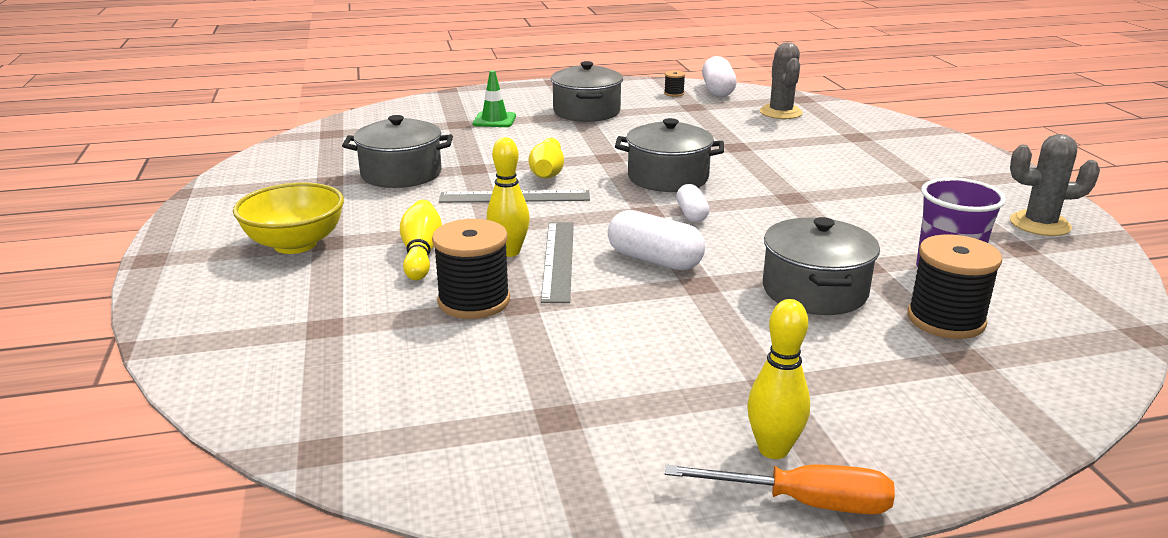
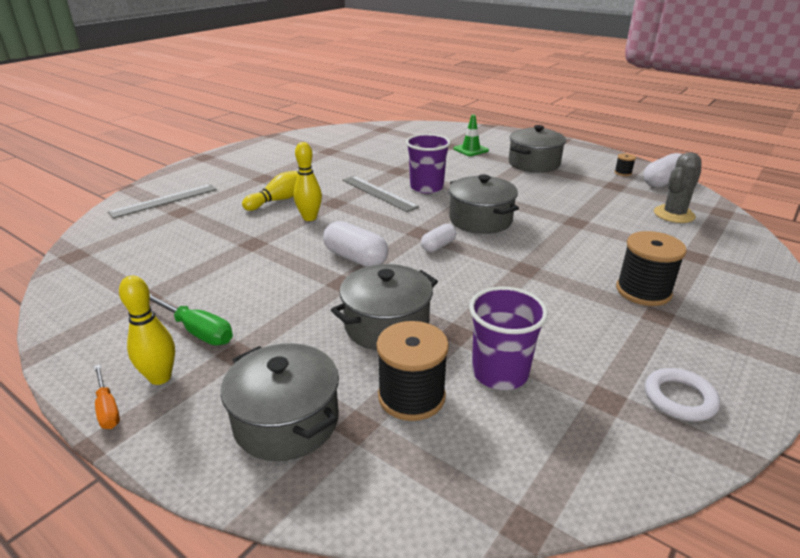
camera: 50 degrees right, 5 degrees up
yellow bowl [233,182,344,254] -> none
grey pot [342,115,453,188] -> grey pot moved to [221,343,339,461]
black spool [432,219,510,319] -> black spool moved to [616,231,687,306]
yellow bowling pin [528,138,564,179] -> purple cup [406,134,451,194]
grey ruler [541,222,574,303] -> grey ruler moved to [108,184,217,218]
white capsule [608,210,705,270] -> white capsule turned 45 degrees counterclockwise [323,221,388,267]
orange screwdriver [665,464,895,514] -> orange screwdriver [94,365,120,429], size x0.64
grey cactus [1010,134,1100,236] -> white ring [645,368,720,421]
none -> green screwdriver [149,293,233,345]

